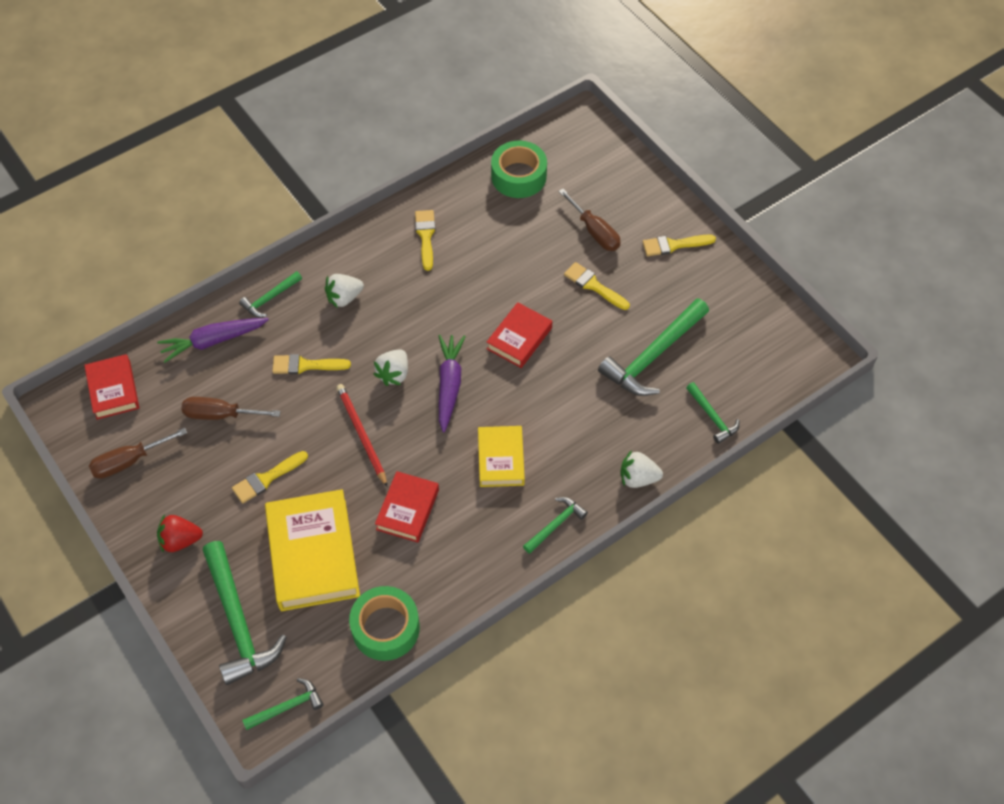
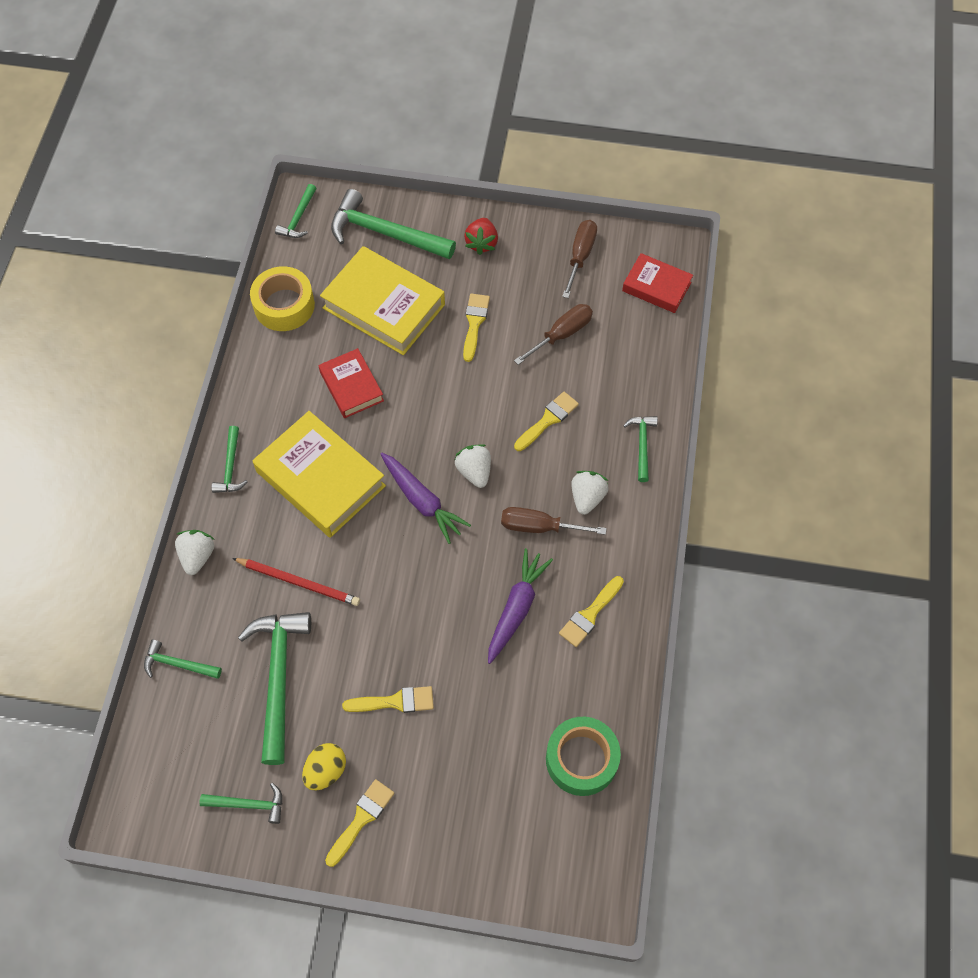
camera: 135 degrees right, 5 degrees up
purple carrot [157,318,269,363] -> purple carrot moved to [488,548,553,664]
red strawberry [157,514,203,553] -> red strawberry turned 150 degrees clockwise [464,218,498,255]
red pencil [336,384,387,487] -> red pencil moved to [232,558,360,606]
green tape [349,586,420,661] -> yellow tape [250,266,315,331]
yellow brush [415,210,435,271] -> yellow brush turned 90 degrees clockwise [559,576,624,647]
yellow book [478,426,525,487] -> yellow book [253,411,386,538], size x1.72
red book [487,302,552,368] -> none
brown screwdriver [558,189,621,251] -> brown screwdriver moved to [501,507,607,535]
white strawberry [620,450,663,488] -> white strawberry turned 45 degrees counterclockwise [175,530,215,575]
none -> green hammer [200,783,282,824]
none -> yellow egg [302,743,346,791]

